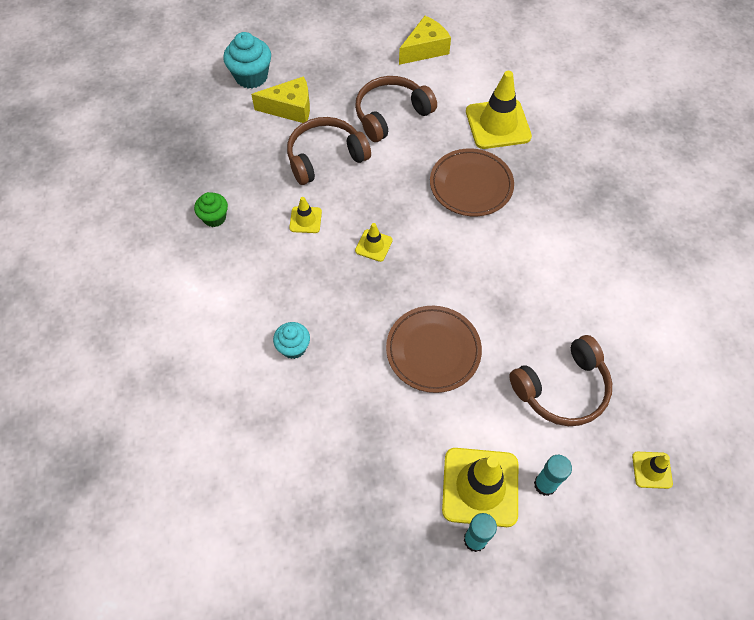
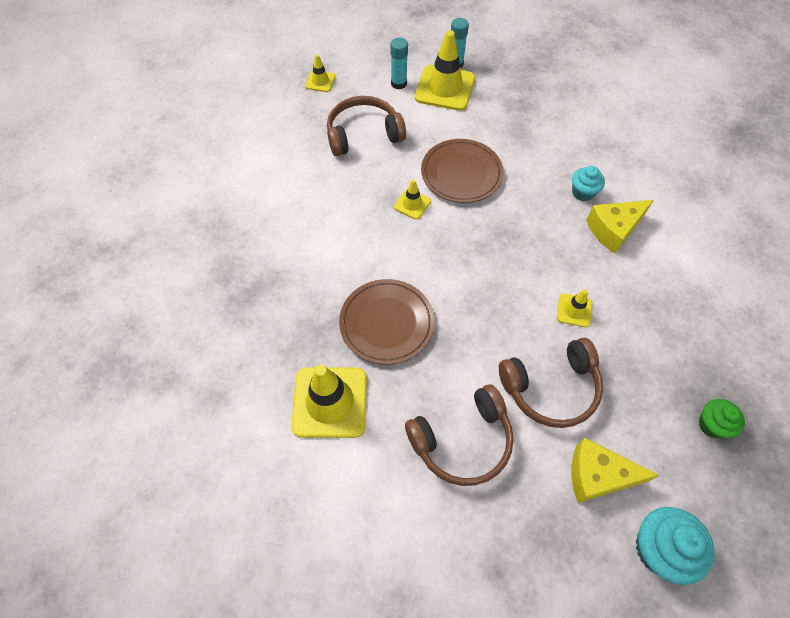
camera: 170 degrees left, 0 degrees up
green cupcake [194,192,228,227] -> green cupcake moved to [699,399,745,438]
yellow traffic cone [355,223,393,262] -> yellow traffic cone moved to [394,179,431,220]
yellow cheese [399,16,451,65] -> yellow cheese moved to [586,200,654,253]

